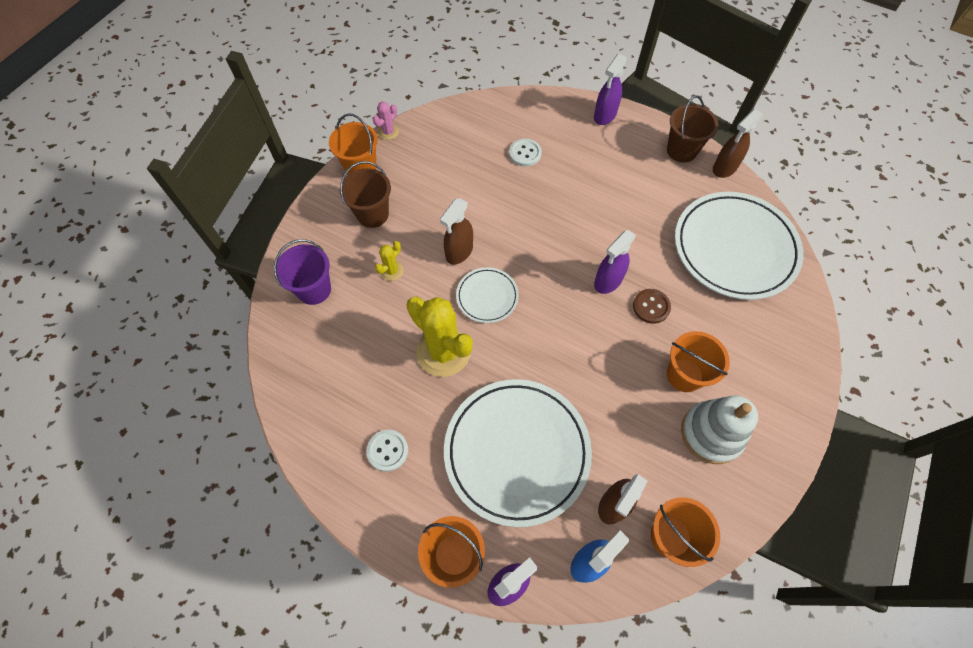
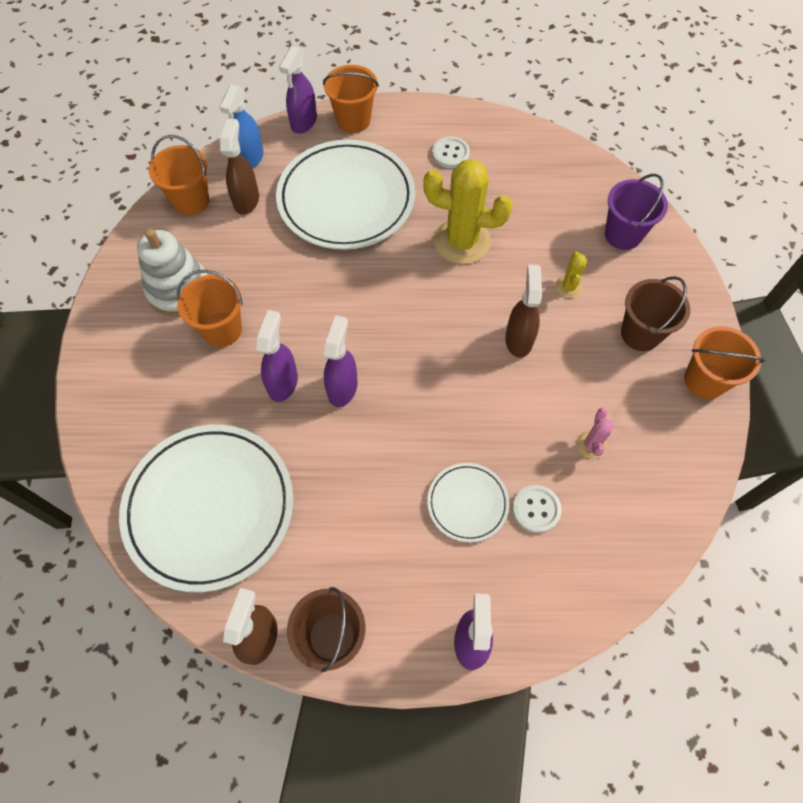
camera: 150 degrees right, 0 degrees up
pink cactus [372,101,399,140] -> pink cactus moved to [577,408,614,459]
white plate [456,267,519,323] -> white plate moved to [427,463,509,542]
brown button [633,289,671,324] -> purple spray bottle [256,310,298,402]

